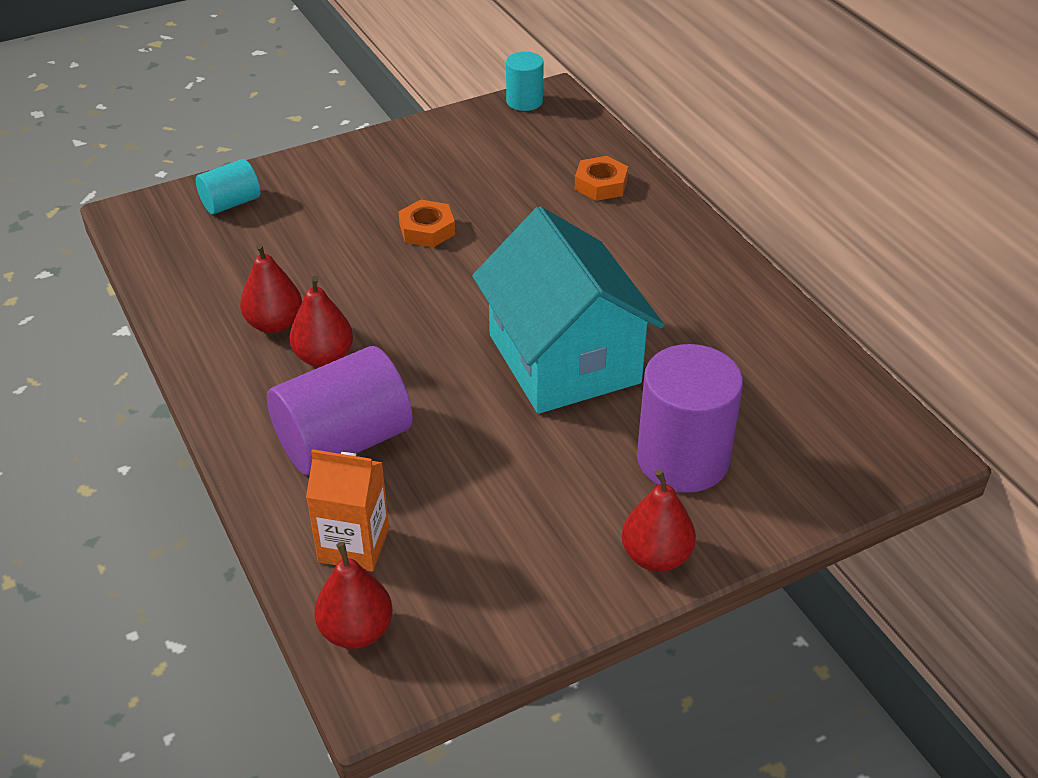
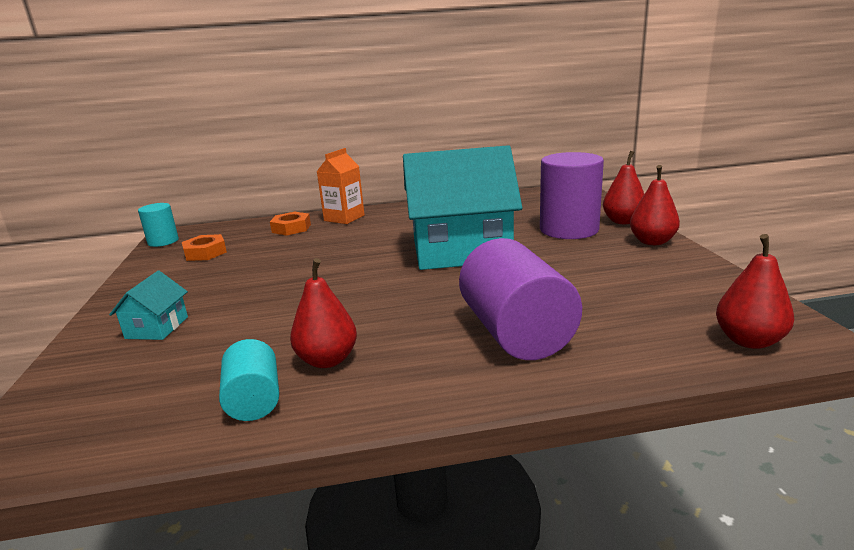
camera: 70 degrees left, 20 degrees down
turquoise cylinder [196,159,260,214] -> turquoise cylinder moved to [219,339,279,421]
red pear [289,275,353,367] -> red pear moved to [603,151,644,224]
orange carton [306,449,389,572] -> orange carton moved to [316,148,365,224]
orange nut [399,199,455,247] -> orange nut moved to [182,234,227,261]
none -> turquoise house [109,271,188,340]

